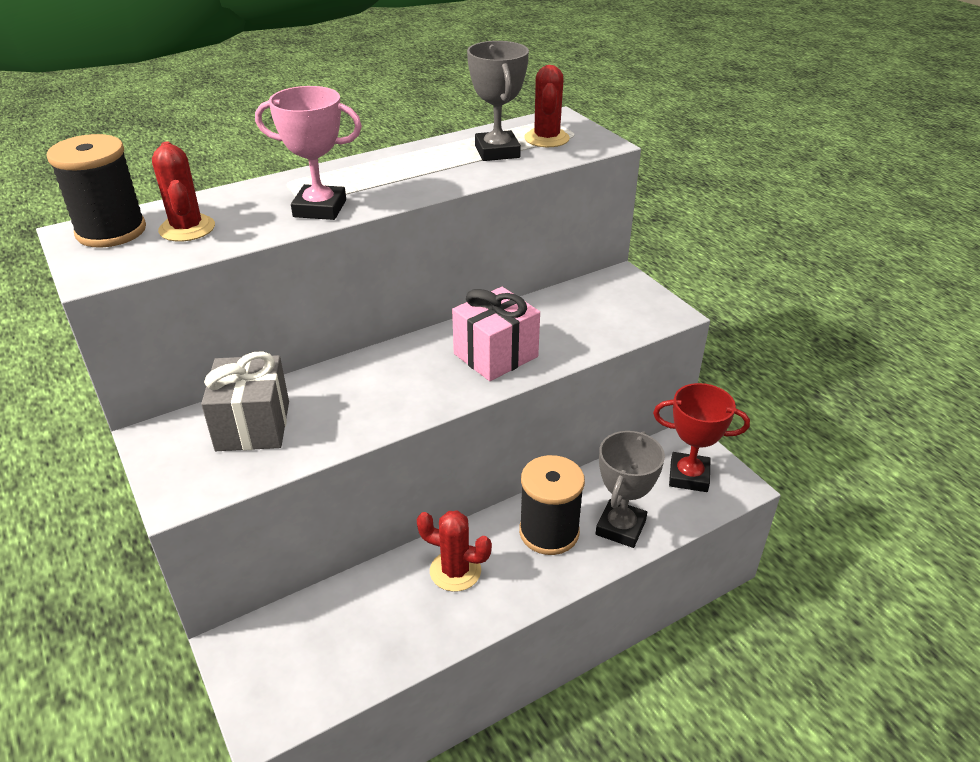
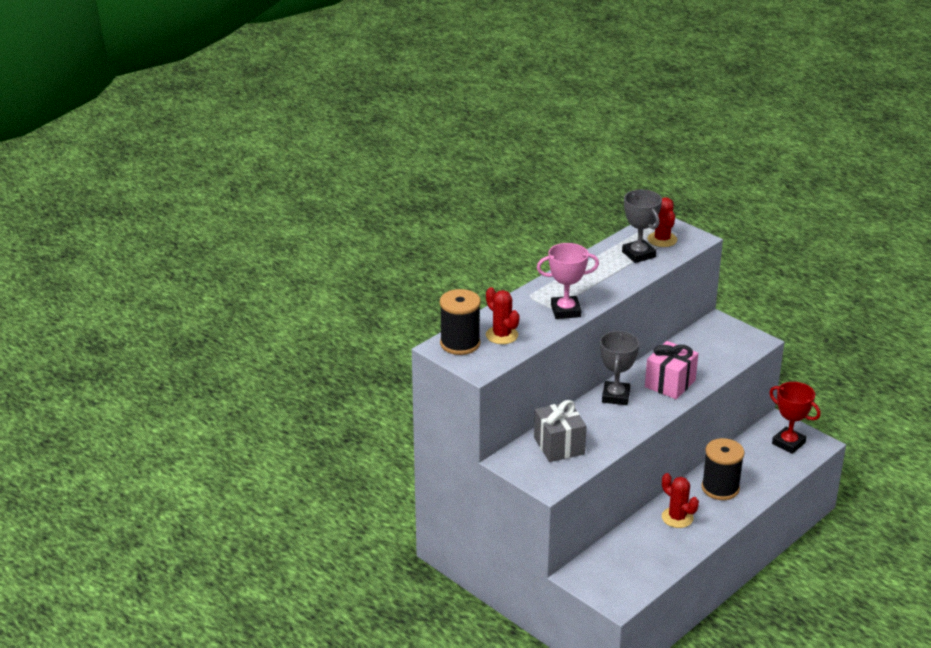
camera: 15 degrees left, 5 degrees down
red cactus [417,510,492,592] -> red cactus turned 45 degrees clockwise [662,473,699,528]
grey trophy [596,431,665,548] -> grey trophy moved to [600,331,639,405]
red trophy [653,383,750,492] -> red trophy turned 45 degrees clockwise [769,382,821,454]

